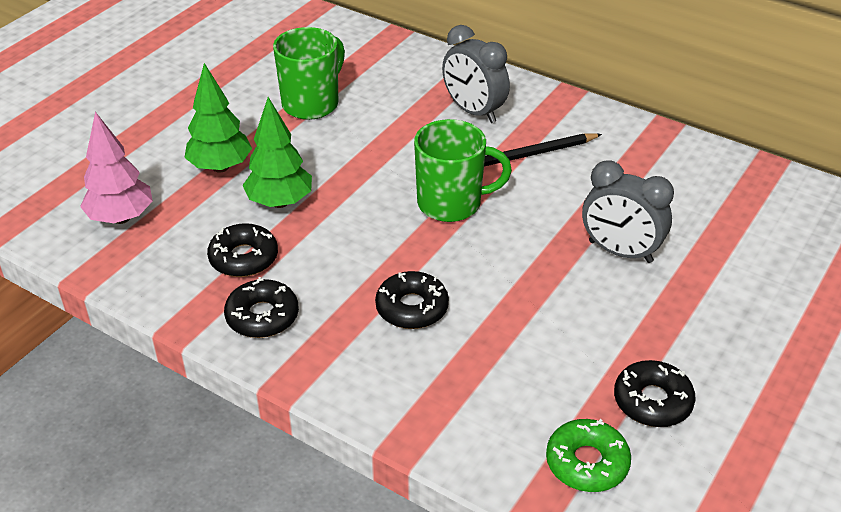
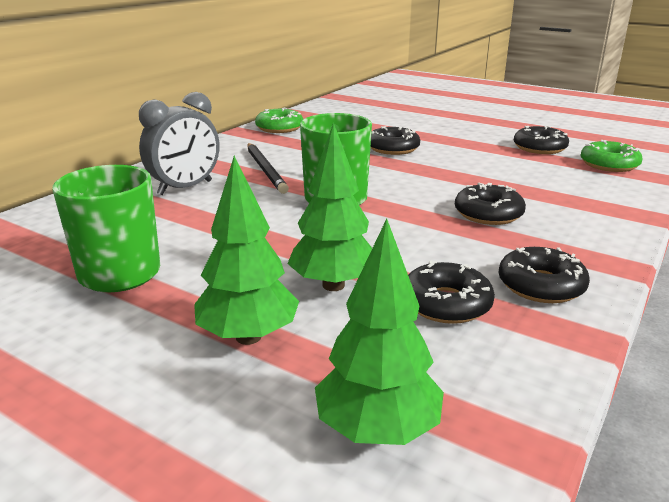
camera: 90 degrees left, 15 degrees down
pink tree [80,112,153,224] -> green tree [315,219,444,445]
grey clock [582,161,674,263] -> black donut [371,126,420,155]
none -> green donut [255,107,303,133]

